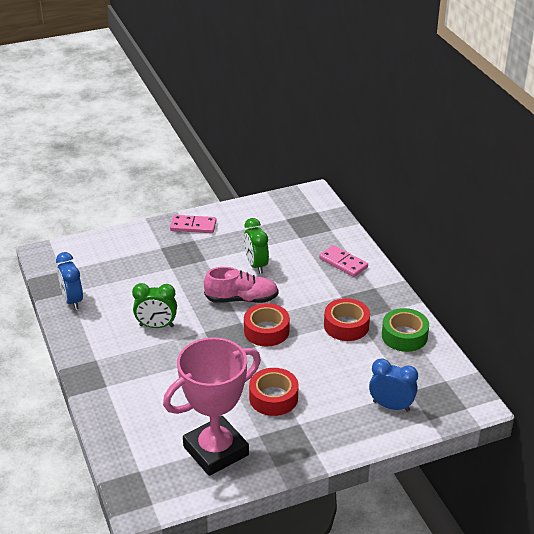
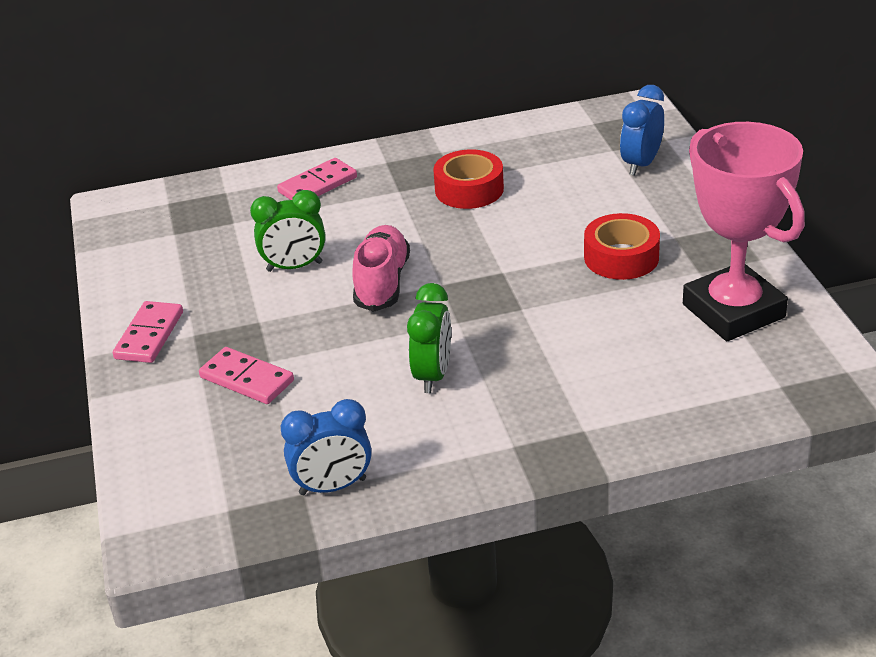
camera: 80 degrees left, 0 degrees up
red tape [244,303,290,347] -> none
green tape [382,308,429,352] -> none
none -> pink domino [199,347,294,404]

